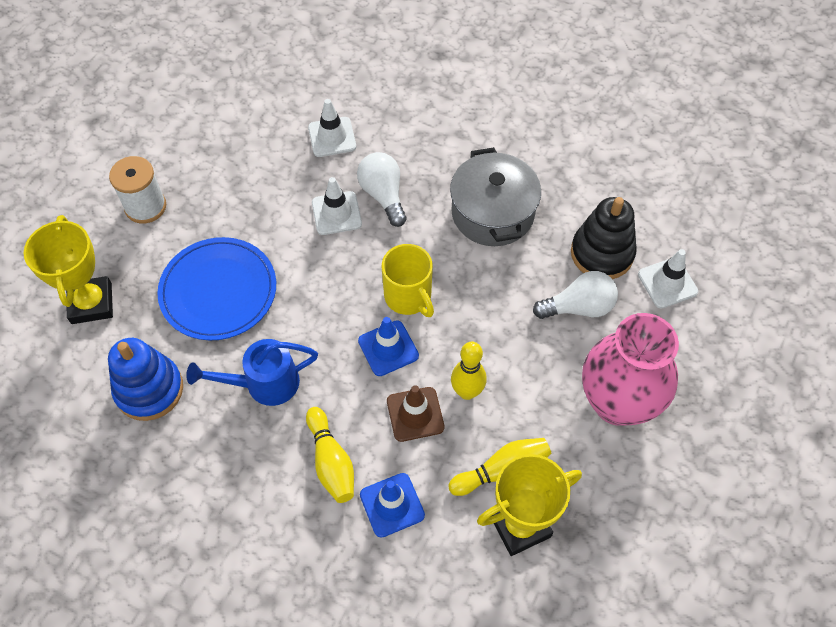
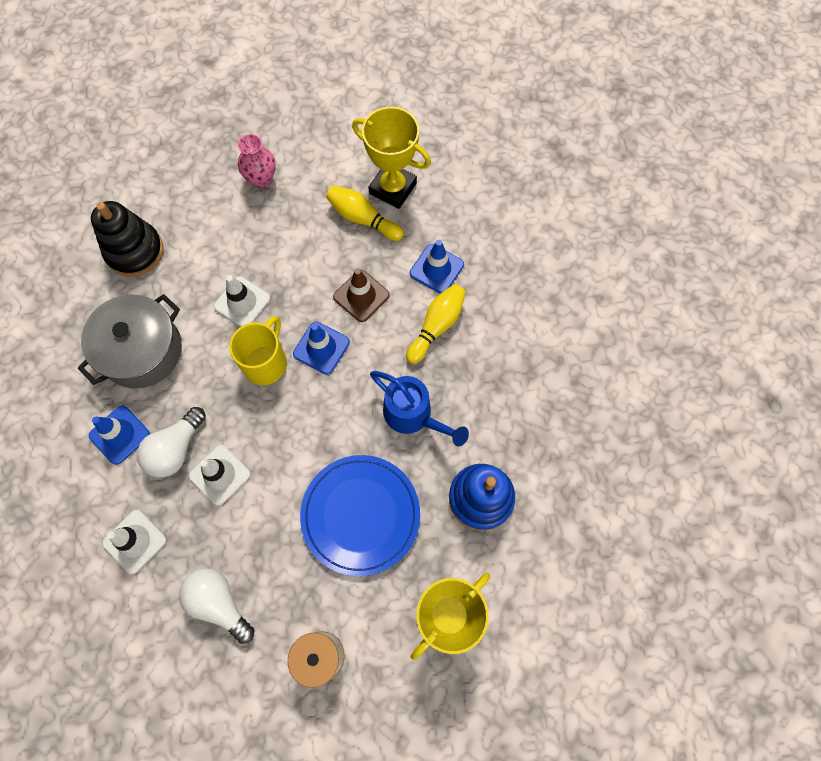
camera: 125 degrees left, 10 degrees up
yellow bowling pin [451,342,486,400] -> none
white light bulb [533,271,618,319] -> white light bulb moved to [179,568,255,644]
pink vase [582,313,679,426] -> pink vase [238,134,276,188], size x0.50
white traffic cone [638,249,698,309] -> white traffic cone moved to [214,275,271,327]
none -> blue traffic cone [89,406,150,465]

